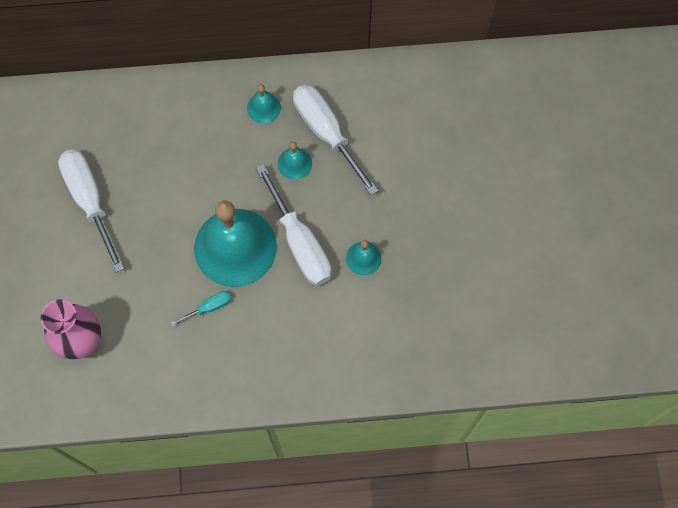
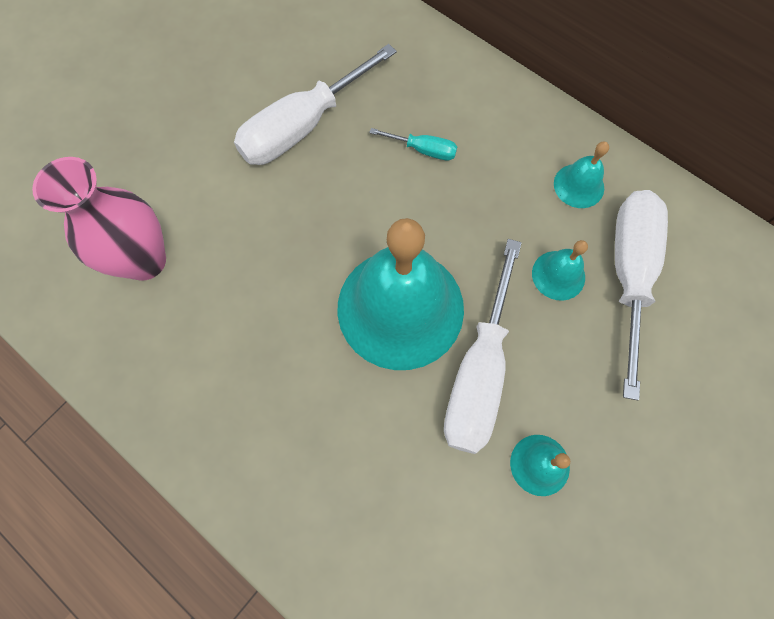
camera: 45 degrees right, 0 degrees up
white screwdriver [58,149,124,272] -> white screwdriver turned 150 degrees counterclockwise [234,44,397,165]
turquoise screwdriver [171,291,232,326] -> turquoise screwdriver moved to [369,128,457,160]

